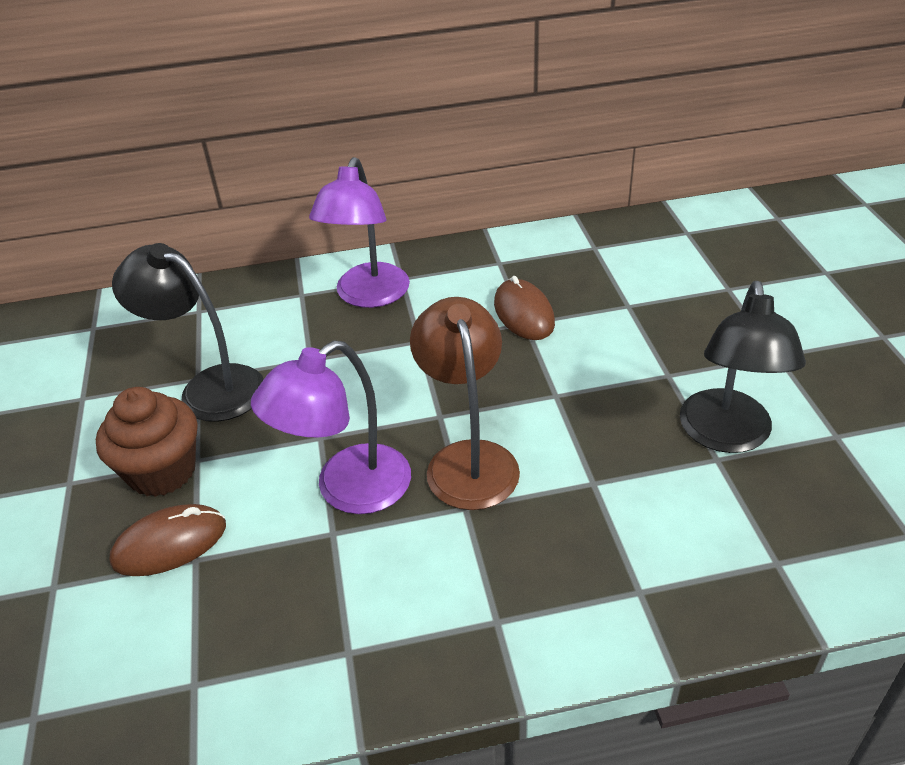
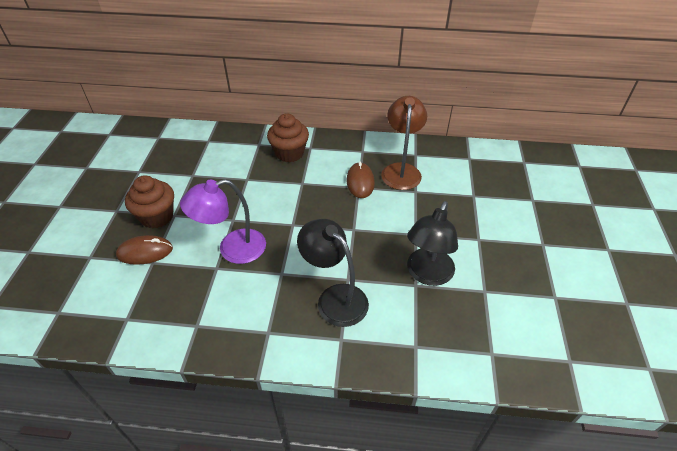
camera: 15 degrees right, 5 degrees up
black lamp [112,243,264,422] -> black lamp moved to [297,219,369,327]
purple lamp [309,157,410,308] -> brown cupcake [267,113,309,162]
brown lamp [410,297,520,510] -> brown lamp moved to [381,96,427,190]

